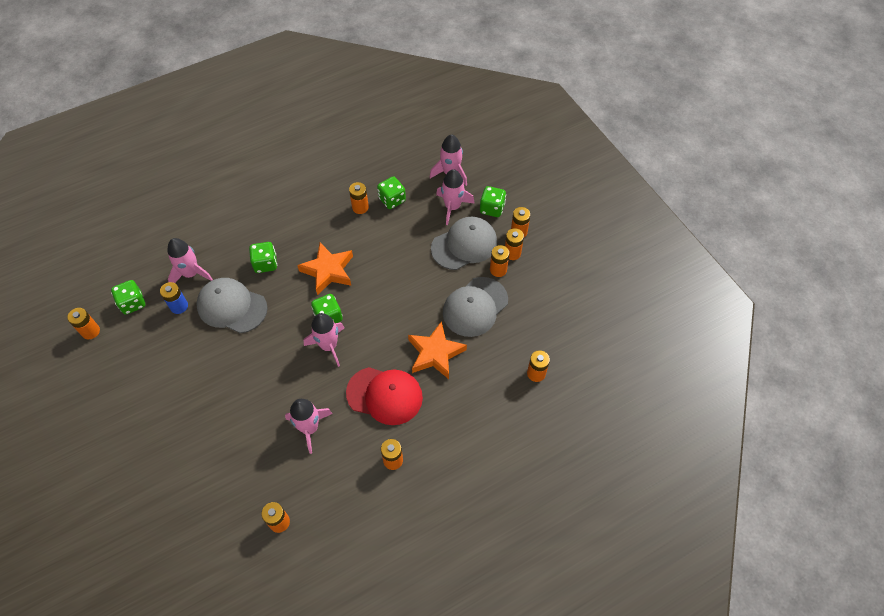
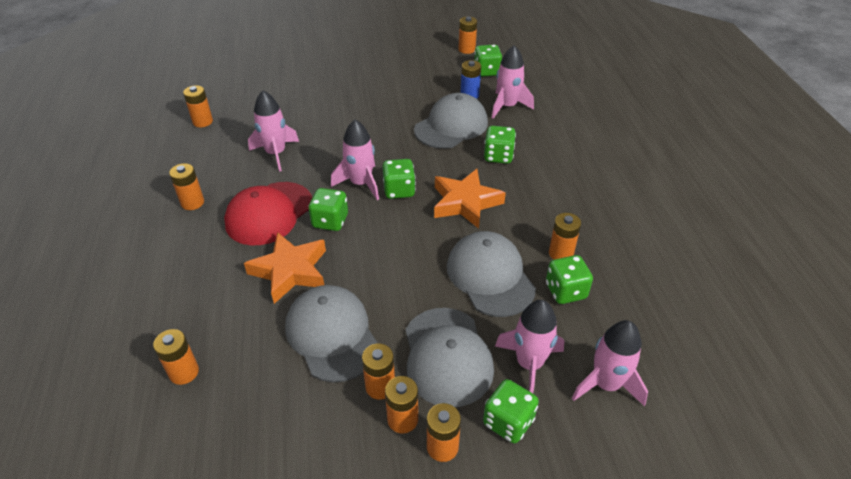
camera: 110 degrees right, 15 degrees down
none -> green dice [308,188,348,231]
none -> grey cap [447,231,536,317]

